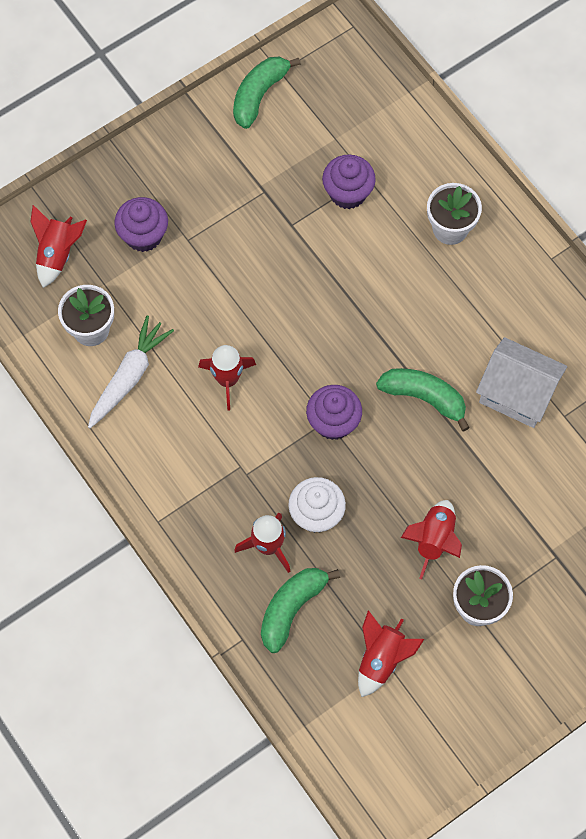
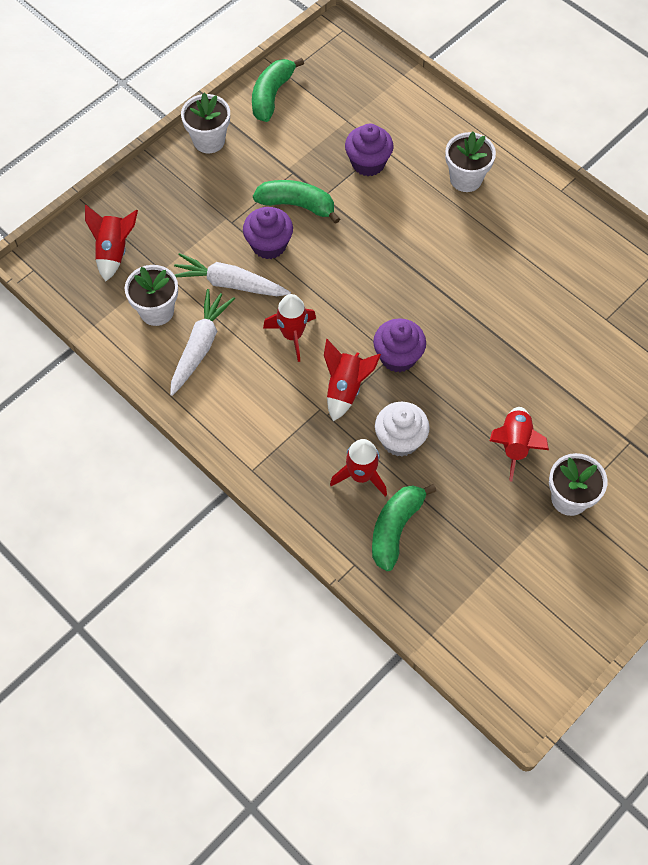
camera: 10 degrees left, 5 degrees down
purple cupcake [115,197,168,252] -> purple cupcake moved to [243,207,293,259]
red rocket [358,610,424,697] -> red rocket moved to [324,339,381,421]
green banana [376,368,470,432] -> green banana moved to [253,180,340,224]
white house [476,337,567,428] -> none
none -> white carrot [174,253,291,296]
none -> white flower pot [181,93,230,153]

